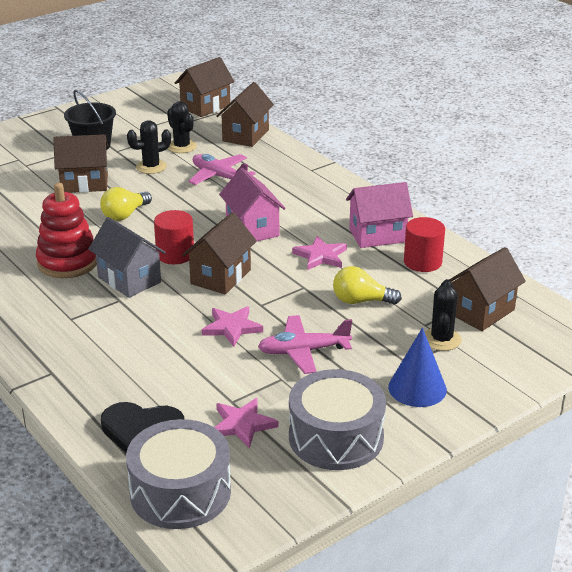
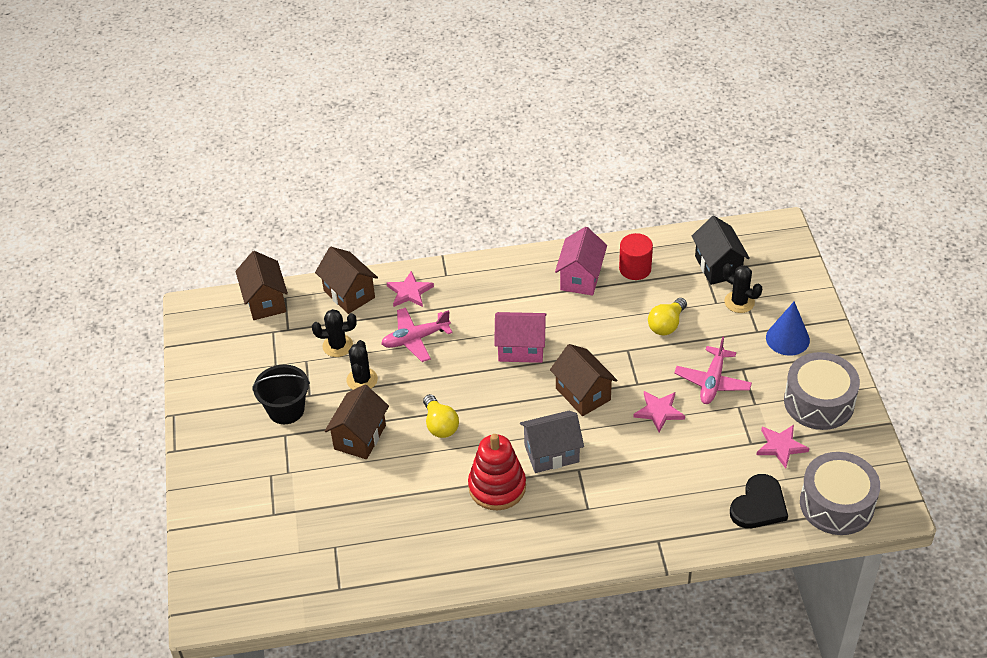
camera: 60 degrees left, 15 degrees up
red cylinder [154,210,194,264] -> none
pink star [292,236,347,270] -> pink star moved to [387,271,434,307]
brown house [449,247,526,331] -> black house [692,216,750,285]

